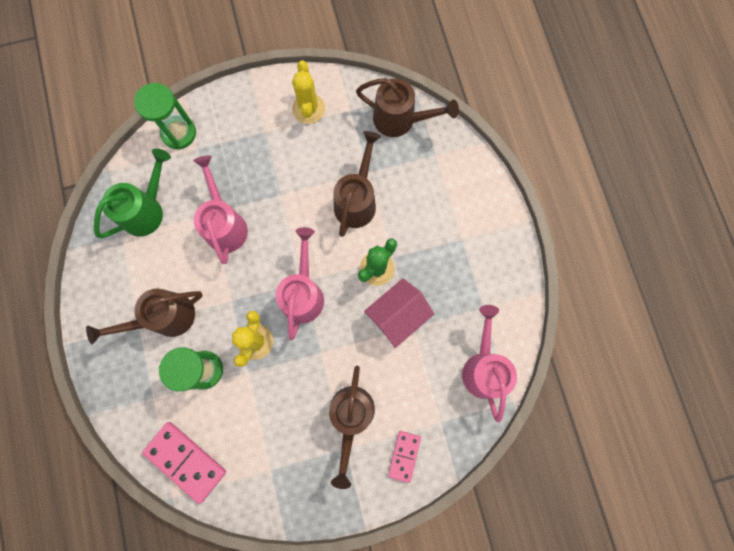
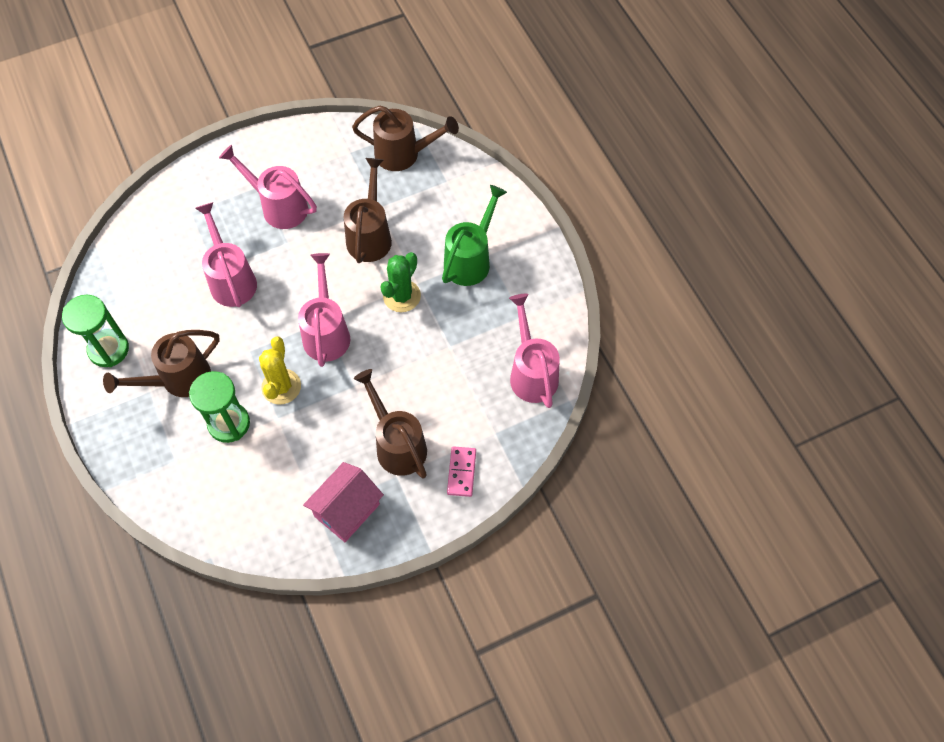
camera: 10 degrees left, 15 degrees down
green watering can [94,148,171,238] -> green watering can moved to [442,185,507,286]
green hourglass [134,83,196,150] -> green hourglass moved to [62,295,129,367]
pink domino [142,422,226,504] -> none
yellow cactus [292,60,325,124] -> none
brown watering can [329,366,375,489] -> brown watering can turned 150 degrees clockwise [354,369,427,479]
pink house [364,278,434,348] -> pink house moved to [303,462,384,542]
none -> pink watering can [219,145,317,229]

